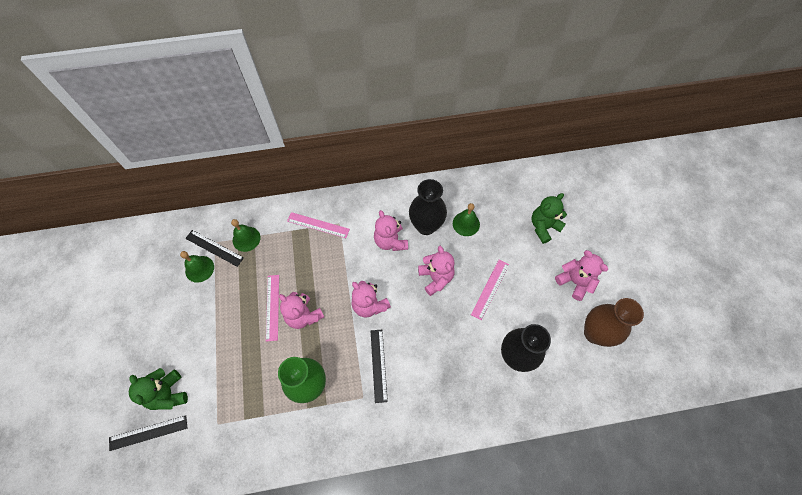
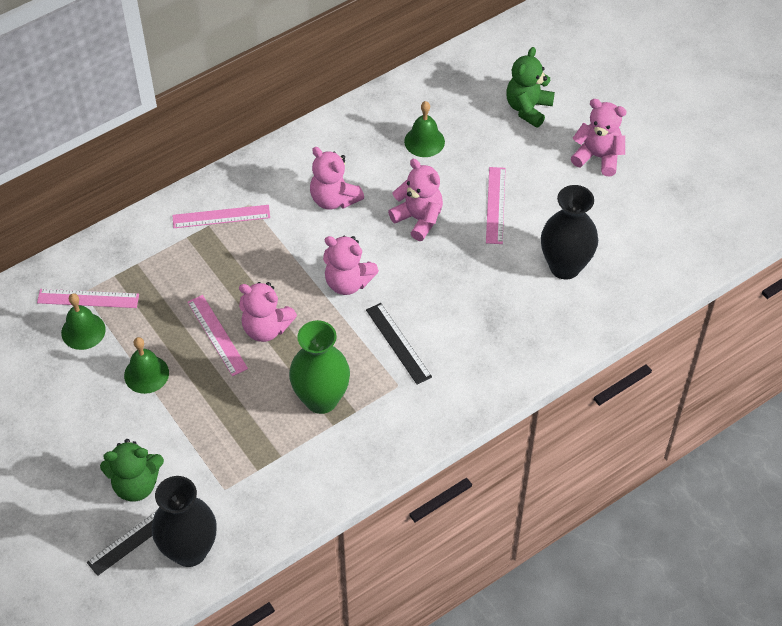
camera: 25 degrees left, 10 degrees down
green teddy bear [129,368,188,410] -> green teddy bear turned 45 degrees counterclockwise [100,439,164,502]
black ruler [185,230,244,267] -> pink ruler [37,289,139,308]
green bell [231,219,260,252] -> green bell moved to [124,337,169,394]
black vase [409,179,447,235] -> black vase moved to [152,476,216,567]
brown vase [584,298,644,347] -> none

